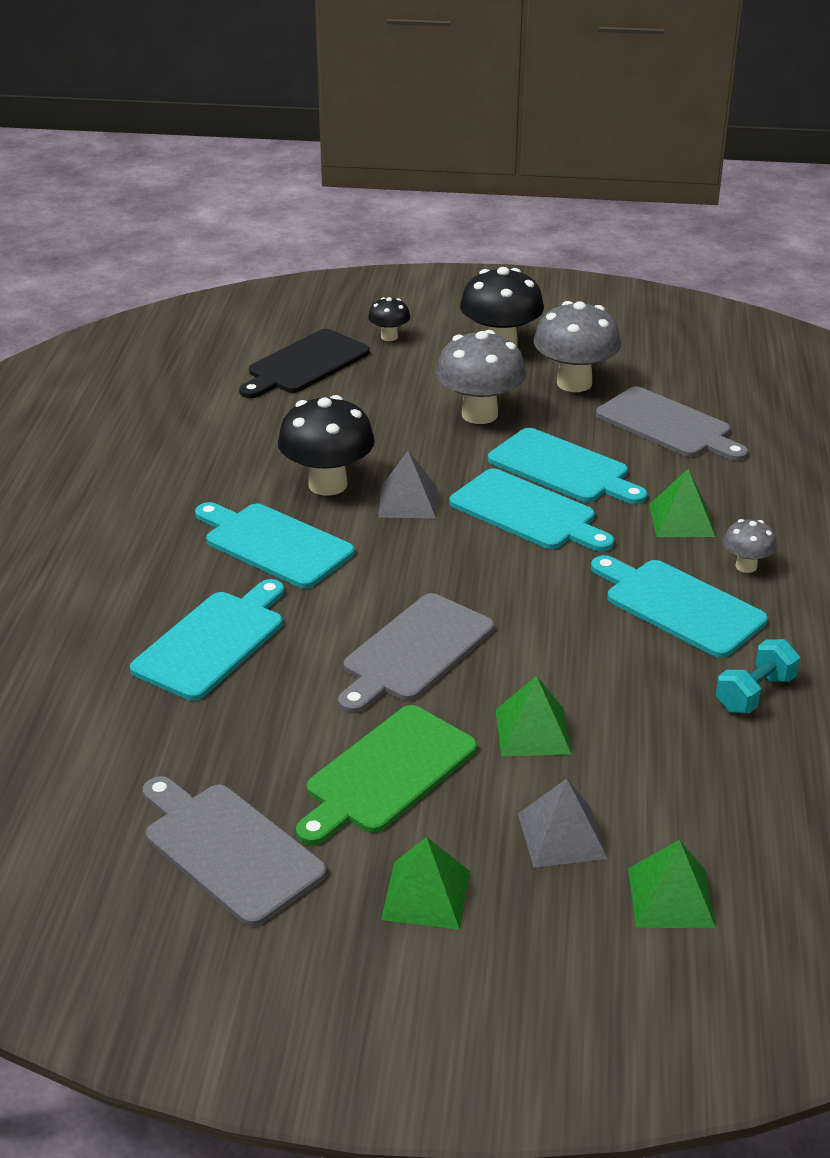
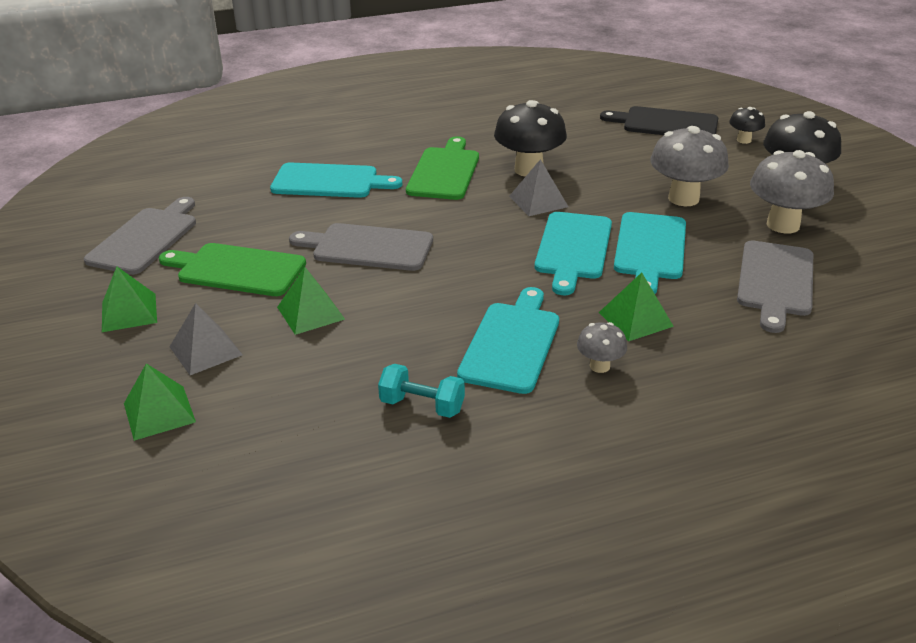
camera: 65 degrees right, 0 degrees up
turquoise cutting board [195,502,355,588] -> green cutting board [406,136,479,200]

